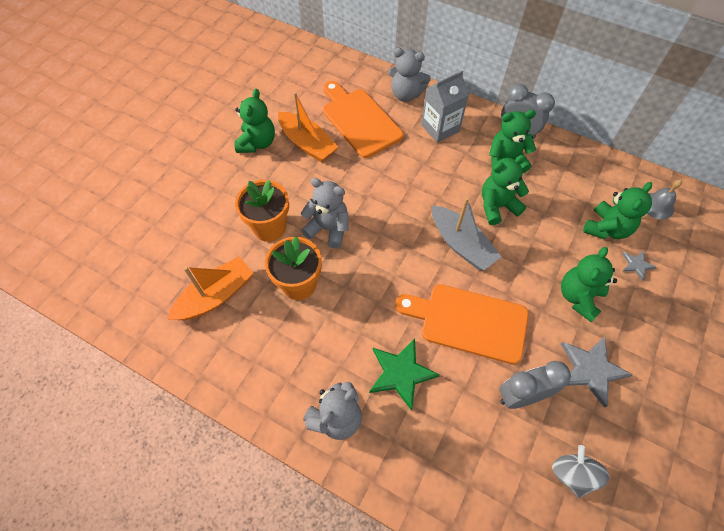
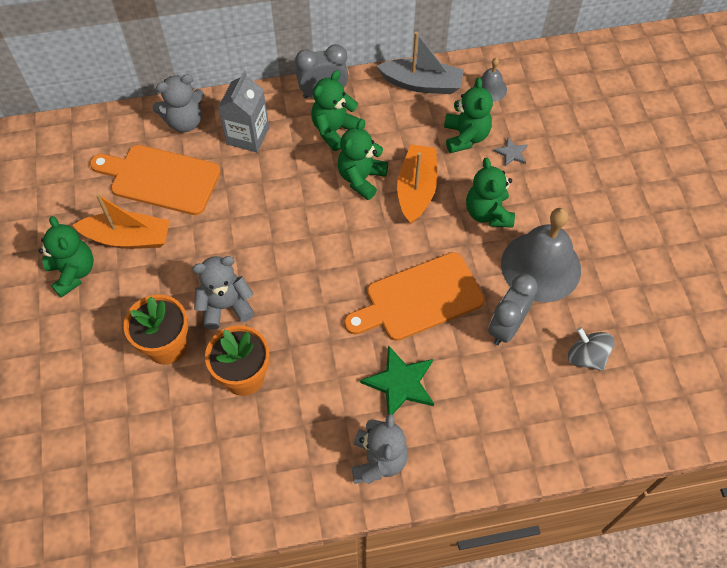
camera: 40 degrees left, 0 degrees up
orange boat [167,256,254,320] -> orange boat moved to [397,145,437,224]
grey boat [432,197,502,271] -> grey boat moved to [377,32,464,94]
grey star [561,337,633,408] -> grey bell [501,208,581,302]

